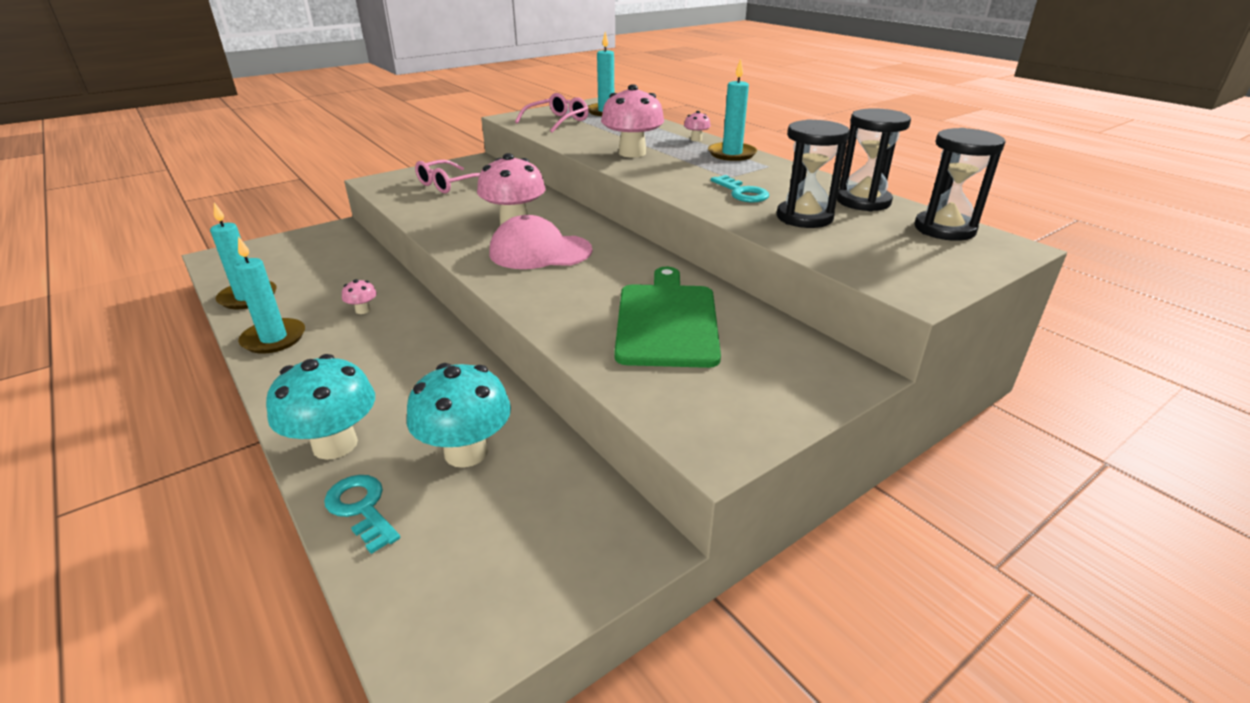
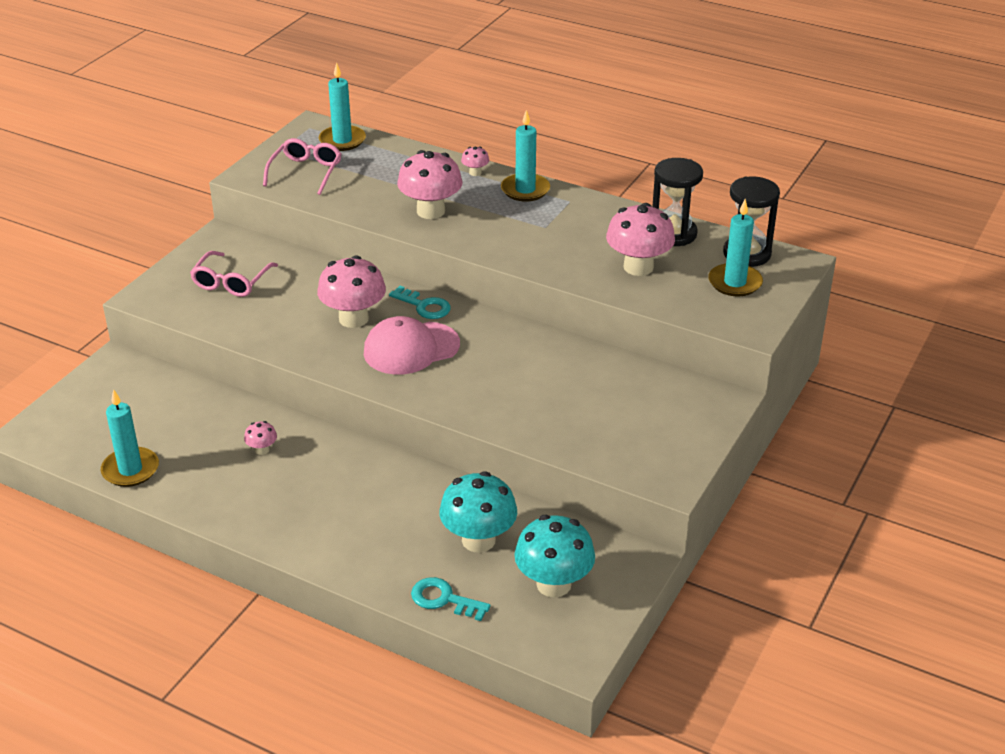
camera: 25 degrees left, 5 degrees up
turquoise candle [234,236,305,354] -> turquoise candle moved to [708,199,763,296]
turquoise mushroom [266,354,375,460] -> turquoise mushroom moved to [514,515,595,597]
green cutting board [614,267,721,368] -> none
turquoise key [711,175,769,203] -> turquoise key moved to [389,286,451,319]
black hourglass [777,119,850,228] -> pink mushroom [606,203,675,276]

